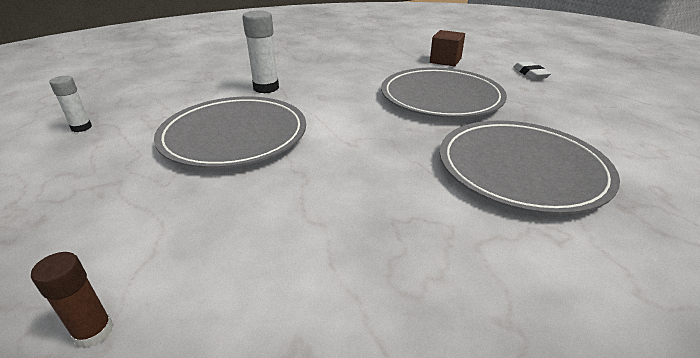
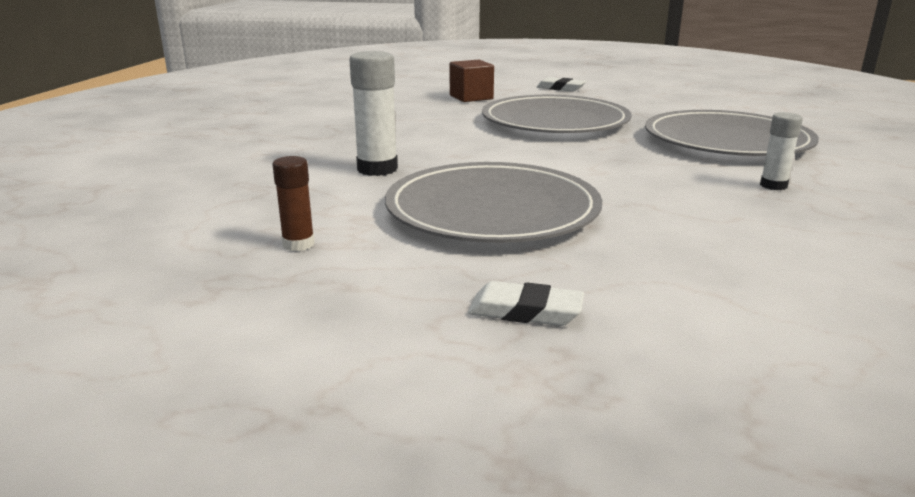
camera: 50 degrees left, 10 degrees down
brown glue stick [31,252,113,348] -> brown glue stick moved to [272,156,315,251]
white glue stick [49,76,92,132] -> white glue stick moved to [760,112,803,190]
none -> white eraser [468,281,584,326]

